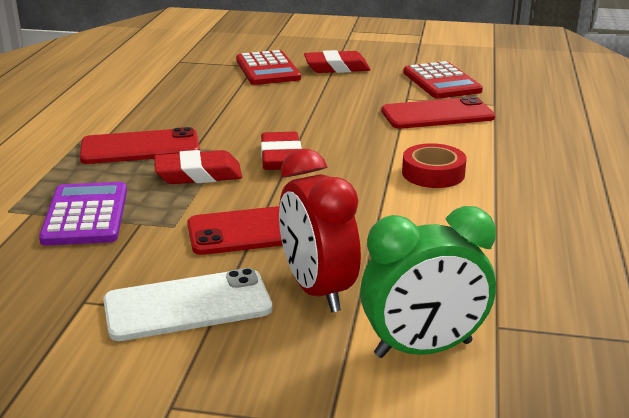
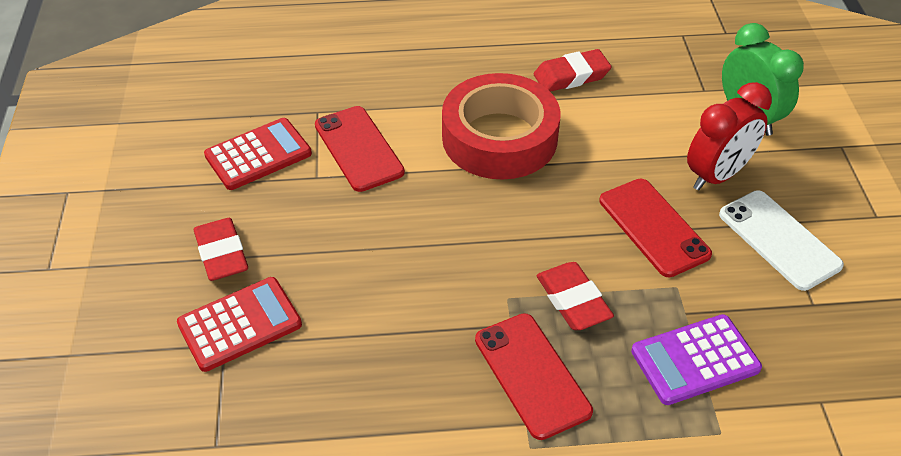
camera: 105 degrees left, 20 degrees up
red eraser [261,132,302,170] -> red eraser moved to [534,49,611,92]
red tape [402,143,466,188] -> red tape [442,73,560,180], size x2.05

